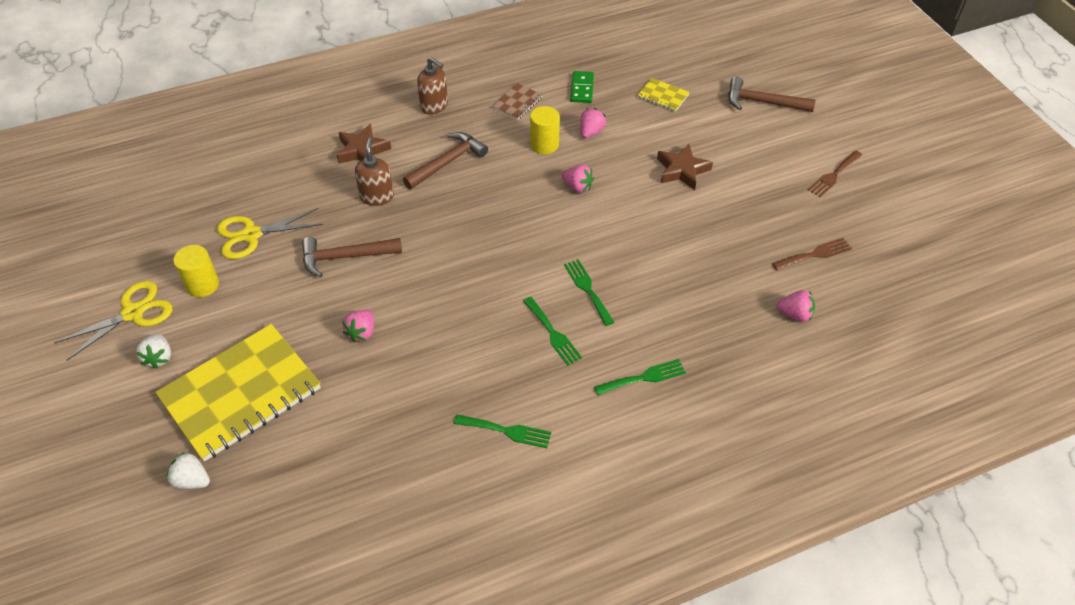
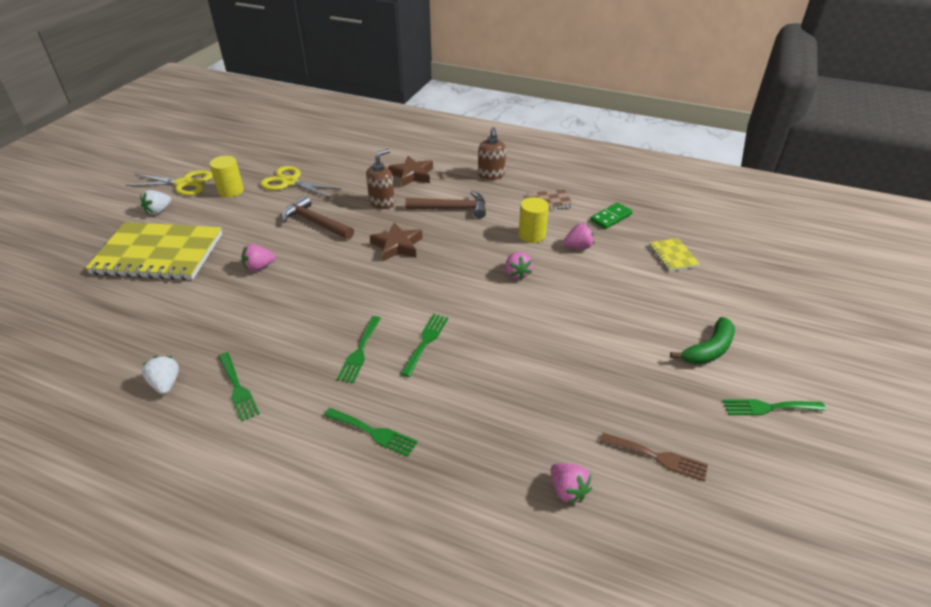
camera: 45 degrees right, 10 degrees down
white strawberry [166,452,210,489] -> white strawberry moved to [142,356,179,394]
brown star [657,144,713,190] -> brown star moved to [370,222,423,261]
brown hammer [728,77,816,112] -> none
brown fork [807,151,862,197] -> green fork [723,399,826,415]
none -> green banana [670,317,735,365]

